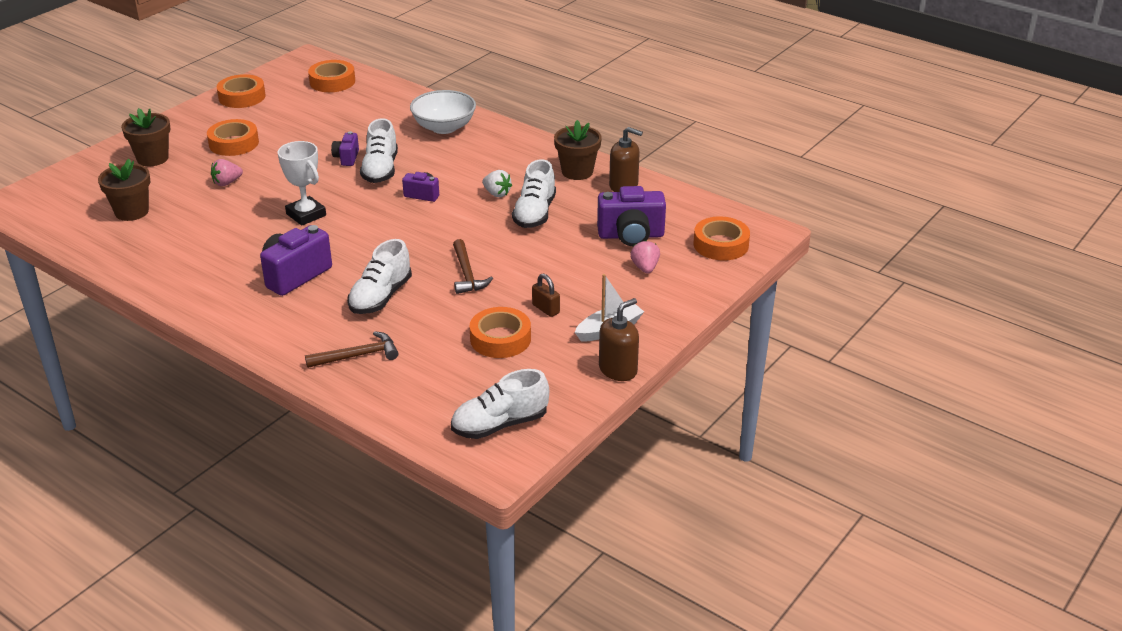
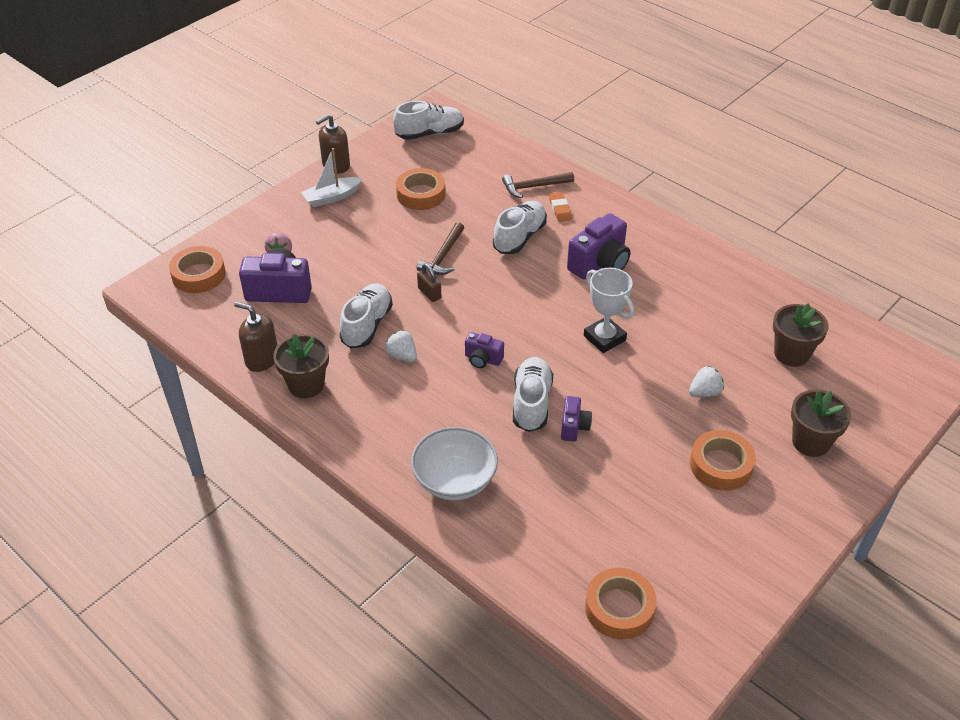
camera: 175 degrees left, 10 degrees up
pink strawberry [211,159,243,186] -> white strawberry [689,366,724,397]
orange tape [217,74,266,108] -> none
brown hammer [453,239,493,294] -> brown hammer turned 150 degrees counterclockwise [417,222,464,275]
brown padlock [532,274,560,317] -> brown padlock moved to [417,263,441,302]
none -> orange eraser [549,192,572,222]

